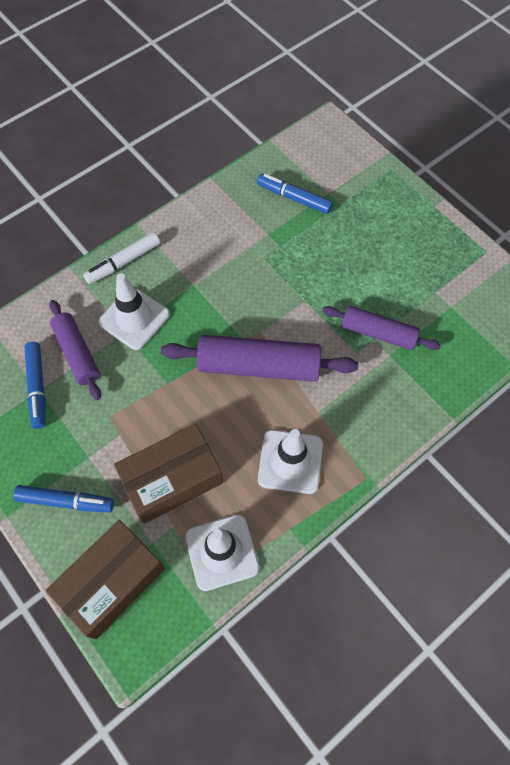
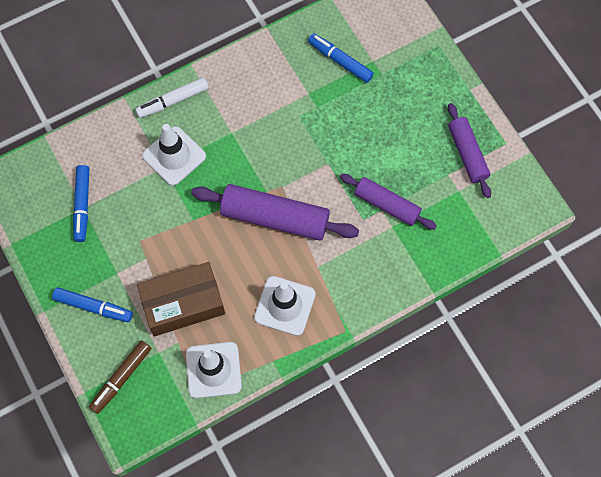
camera: 10 degrees right, 5 degrees up
brown box [45,520,165,639] -> brown marker [89,340,152,414]
purple rolling pin [49,300,101,400] -> purple rolling pin moved to [448,103,491,198]

